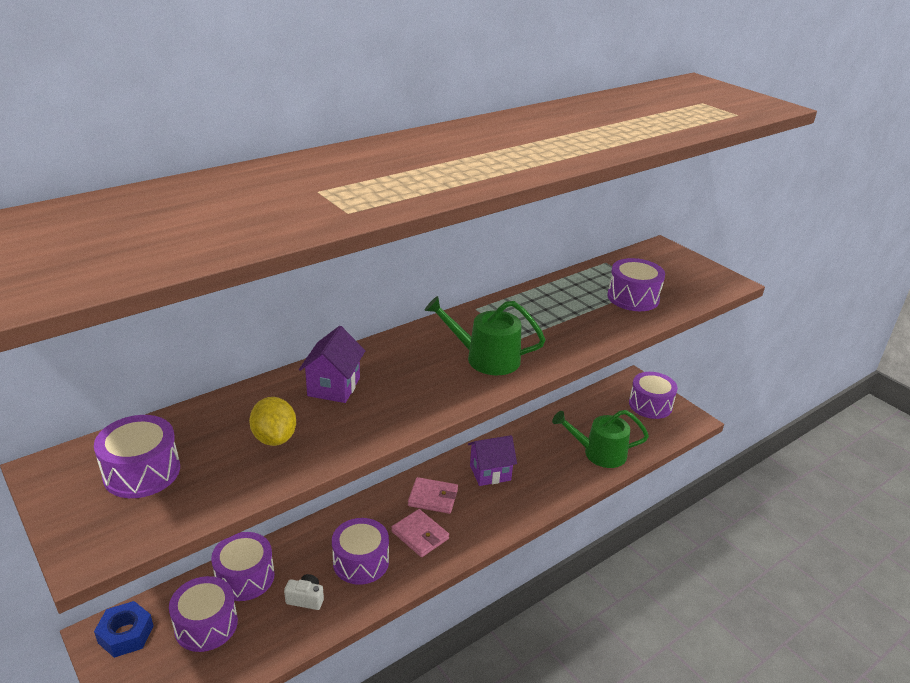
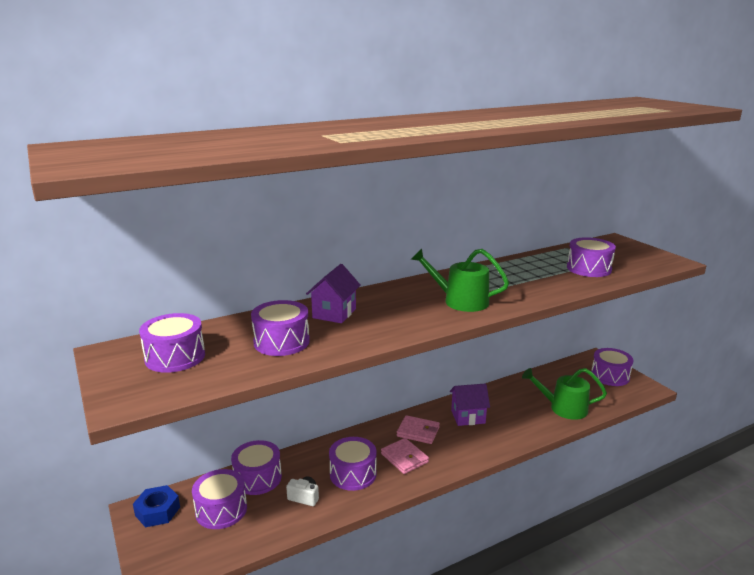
camera: 10 degrees right, 10 degrees down
yellow lemon [249,397,296,446] -> purple drum [251,300,310,356]

